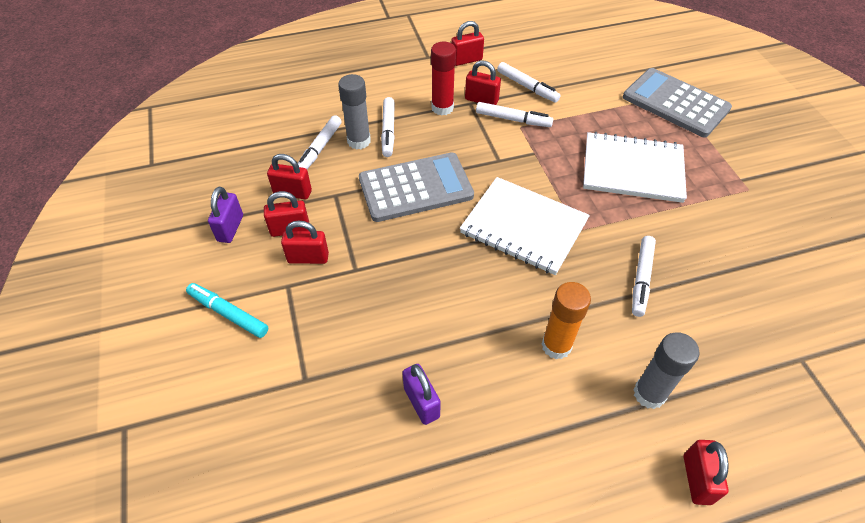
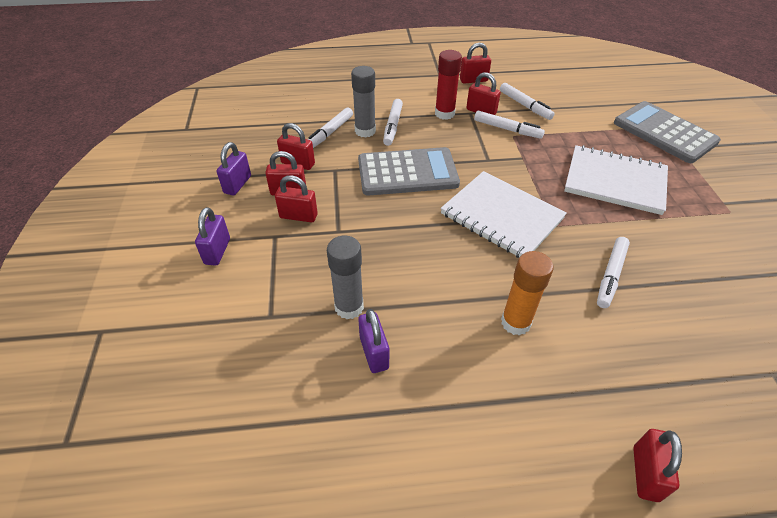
camera: 10 degrees right, 5 degrees down
turquoise marker [186,283,268,338] -> purple padlock [195,207,230,266]
grey glue stick [633,332,700,409] -> grey glue stick moved to [327,236,364,319]

